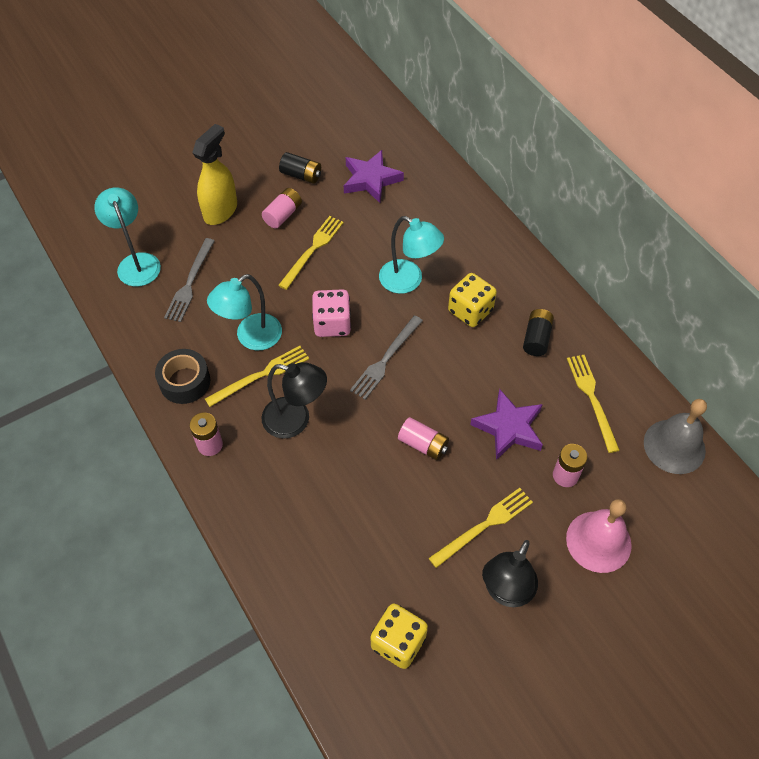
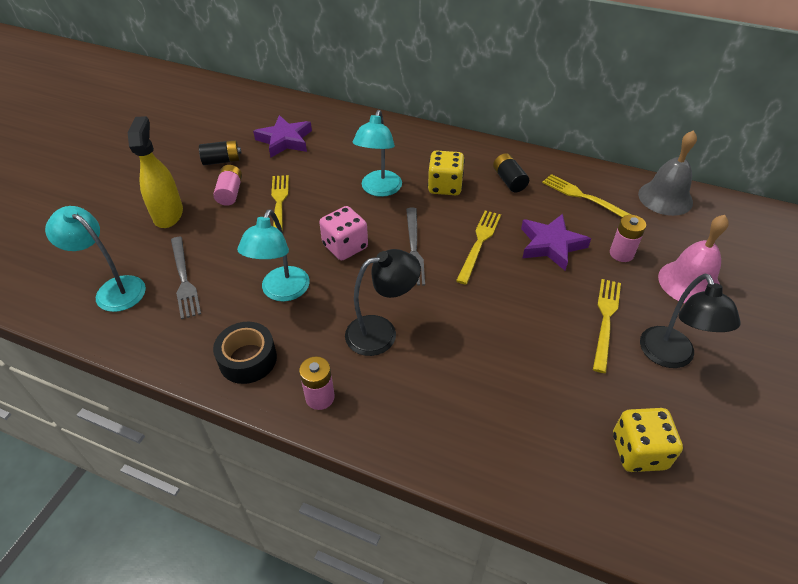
camera: 35 degrees left, 10 degrees down
yellow fork [205,346,309,407] -> yellow fork moved to [456,211,501,285]
turquoise lamp [379,216,444,294] -> turquoise lamp turned 105 degrees clockwise [353,110,402,197]
pink battery [398,417,449,460] -> none

